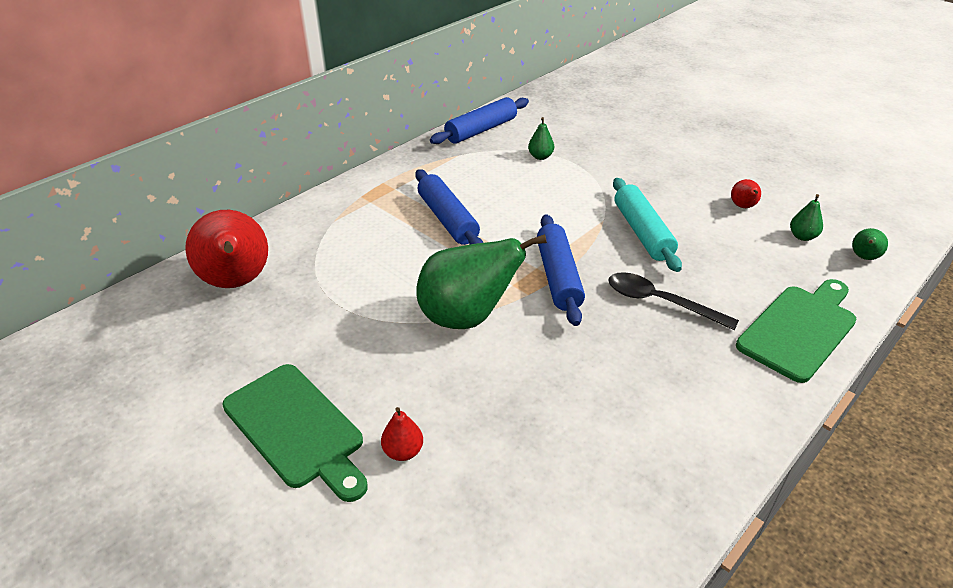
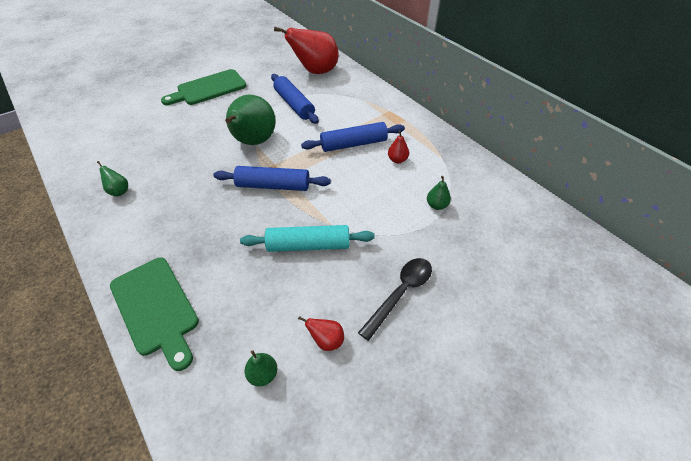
camera: 100 degrees right, 10 degrees up
red pear [381,407,423,461] -> red pear moved to [388,131,409,163]
blue rolling pin [430,97,529,144] -> blue rolling pin moved to [271,74,319,124]
black spoon [608,272,739,330] -> black spoon moved to [358,258,432,341]
green pear [852,228,888,260] -> green pear moved to [97,161,128,196]

